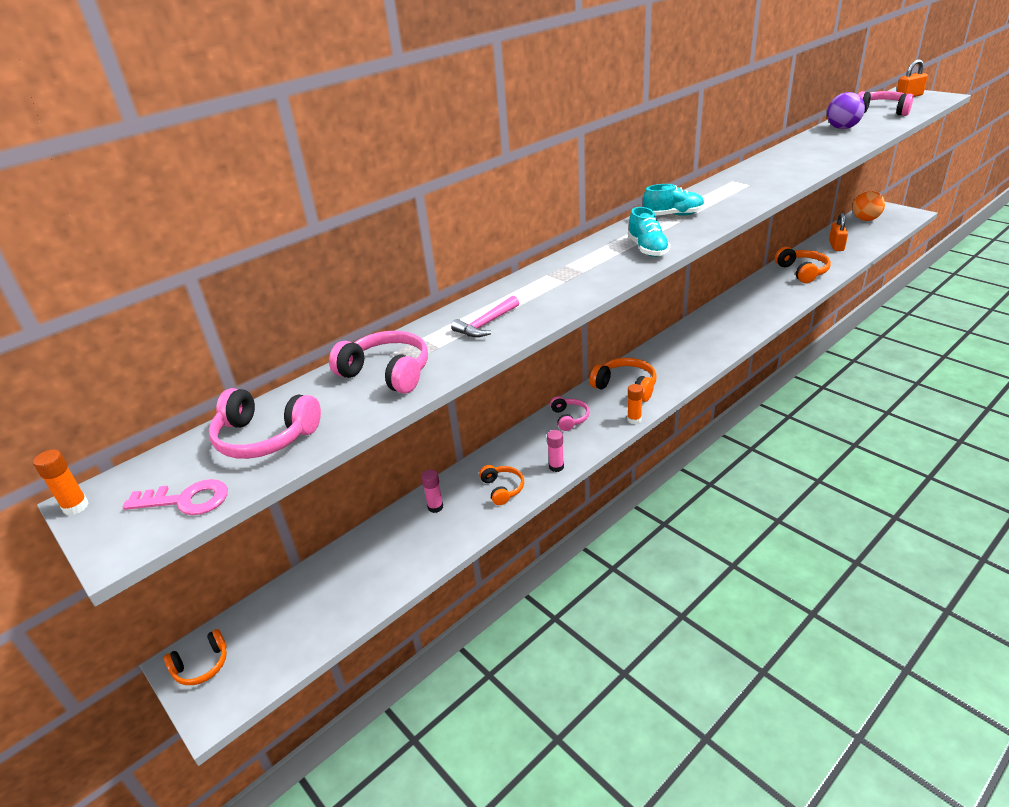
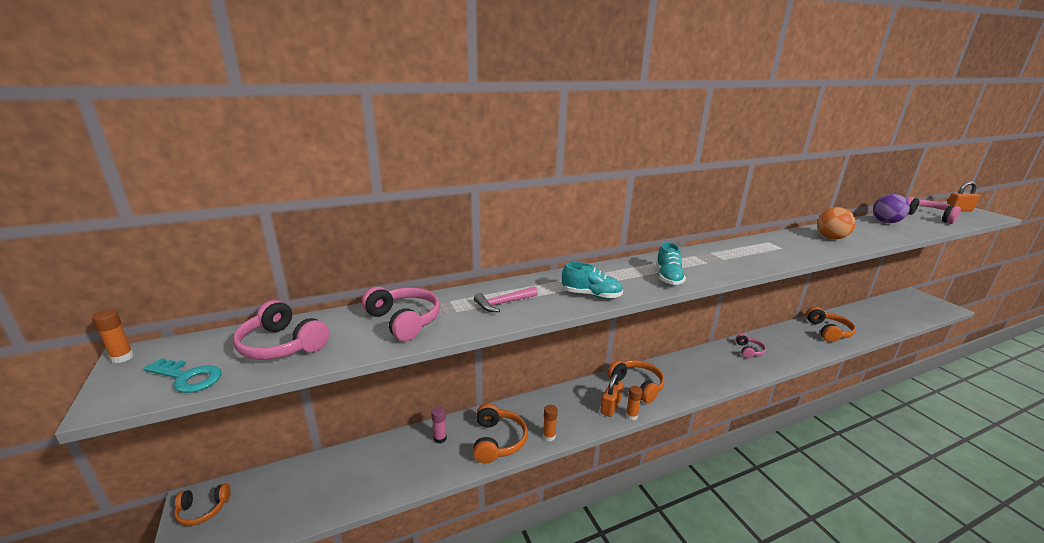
camera: 15 degrees right, 10 degrees down
pink key [123,479,228,515] -> turquoise key [144,358,222,393]
orange headphones [479,465,524,505] -> orange headphones [473,403,528,463], size x1.58
pink glue stick [547,430,564,472] -> orange glue stick [543,405,558,441]
pink headphones [550,396,589,431] -> pink headphones moved to [736,334,766,358]
turquoise shoe [643,184,705,216] -> turquoise shoe moved to [562,262,623,299]
orange padlock [829,213,848,251] -> orange padlock moved to [600,373,623,417]
orange ball [853,191,885,221] -> orange ball moved to [817,207,856,239]

